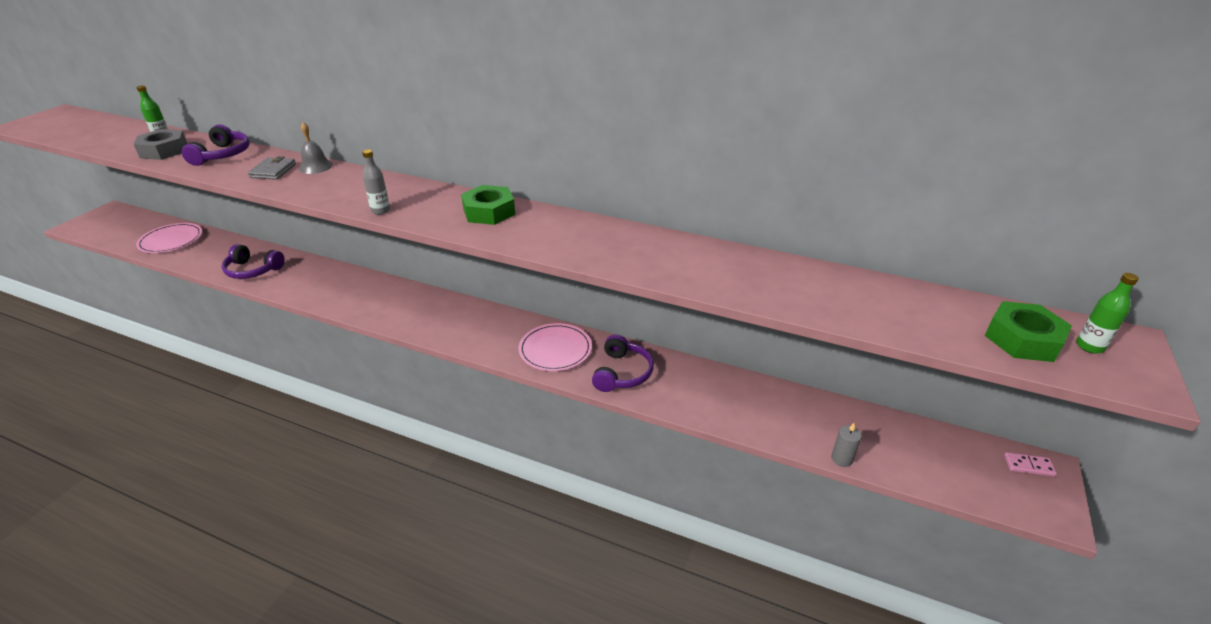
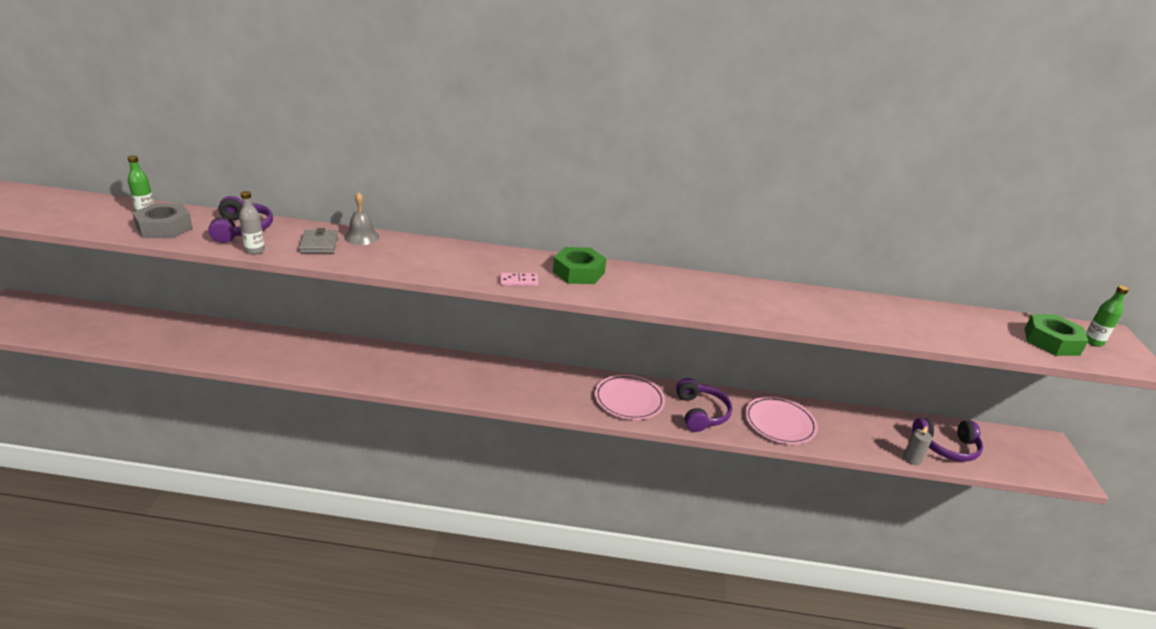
camera: 20 degrees left, 5 degrees down
pink plate [136,223,202,253] -> pink plate moved to [745,396,818,444]
purple headphones [222,244,285,279] -> purple headphones moved to [912,418,983,462]
grey bottle [362,149,390,215] -> grey bottle moved to [239,191,265,255]
pink domino [1004,452,1057,477] -> pink domino moved to [500,273,538,286]

